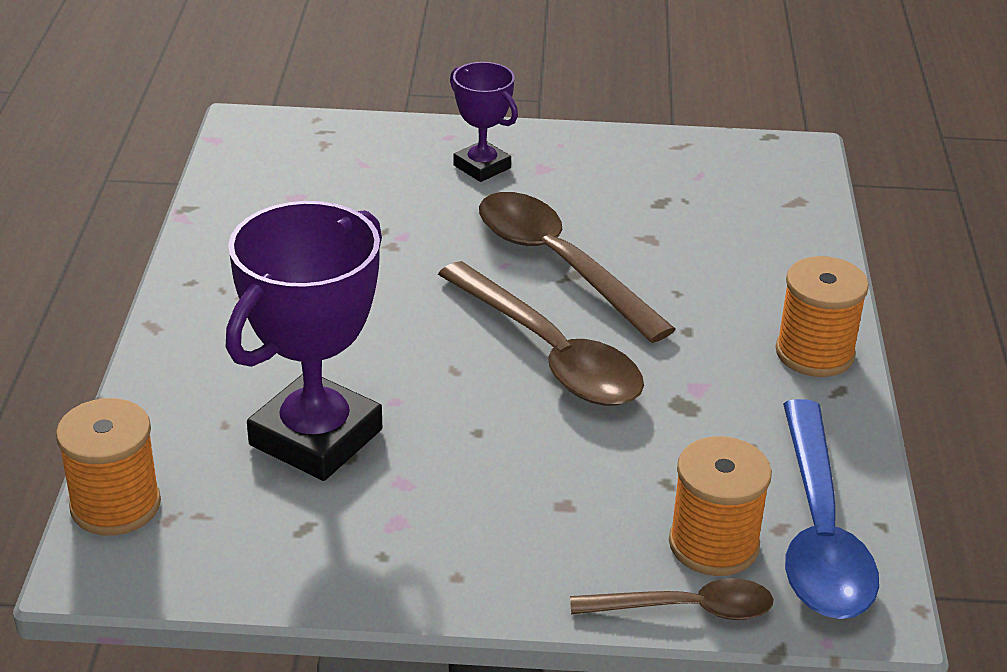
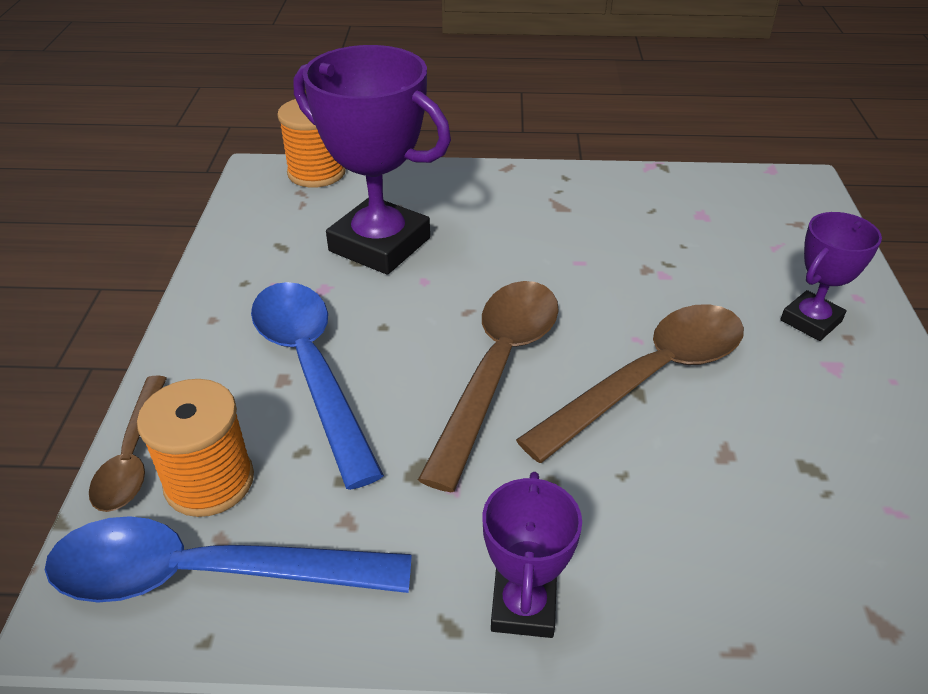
camera: 90 degrees right, 5 degrees up
brown spoon [438,261,644,406] -> brown spoon turned 150 degrees clockwise [418,281,559,492]
orange spool [776,256,869,377] -> purple trophy [482,472,582,638]
none -> blue spoon [251,282,384,490]

